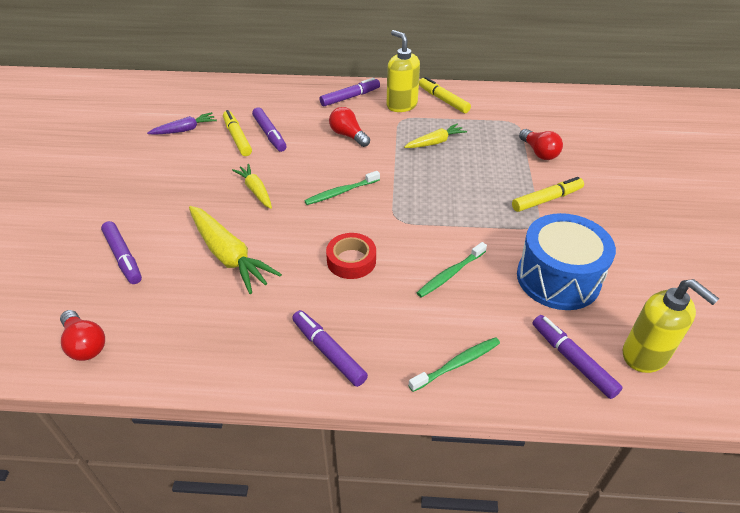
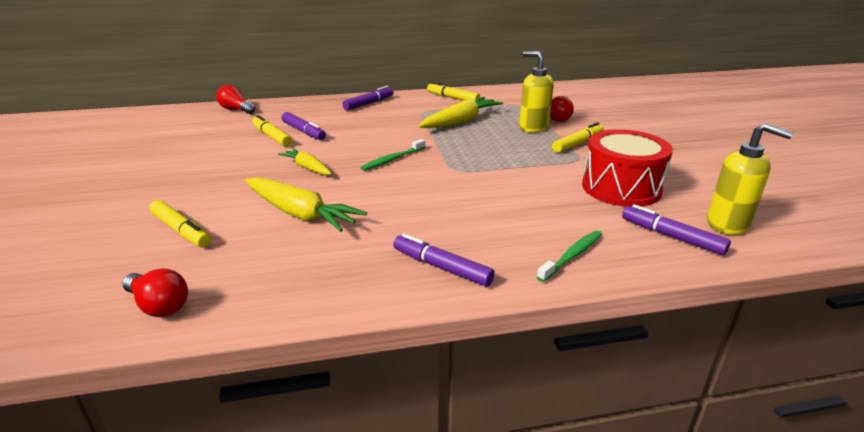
camera: 15 degrees left, 15 degrees down
purple marker [101,221,142,284] -> yellow marker [149,200,211,248]
purple carrot [147,112,217,135] -> none
red tape [326,233,376,279] -> none
red light bulb [329,107,370,147] -> red light bulb moved to [216,85,255,114]
yellow soap dispenser [387,30,420,112] -> yellow soap dispenser moved to [519,51,554,133]
yellow carrot [404,124,467,148] -> yellow carrot [418,97,503,128], size x1.70
green toothbrush [417,242,487,298] -> none
blue drum [517,213,616,310] -> red drum [582,129,673,207]

